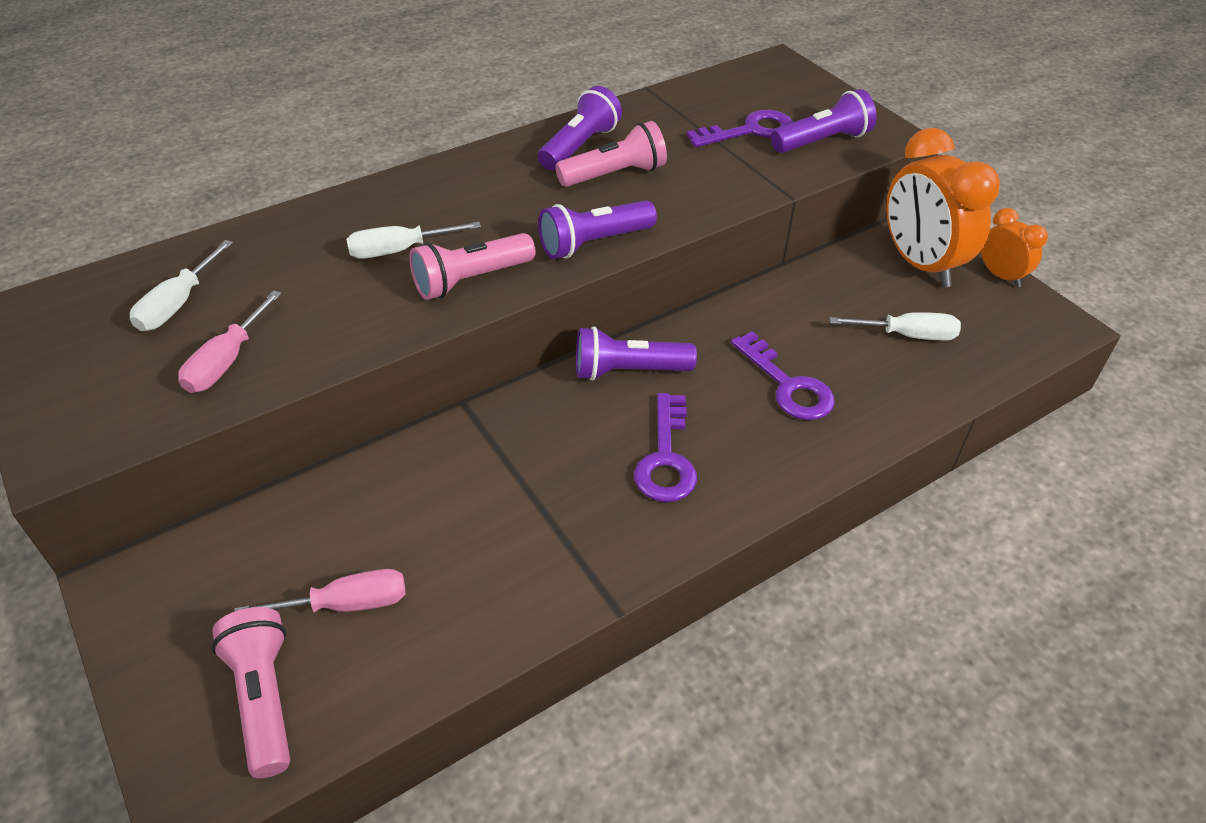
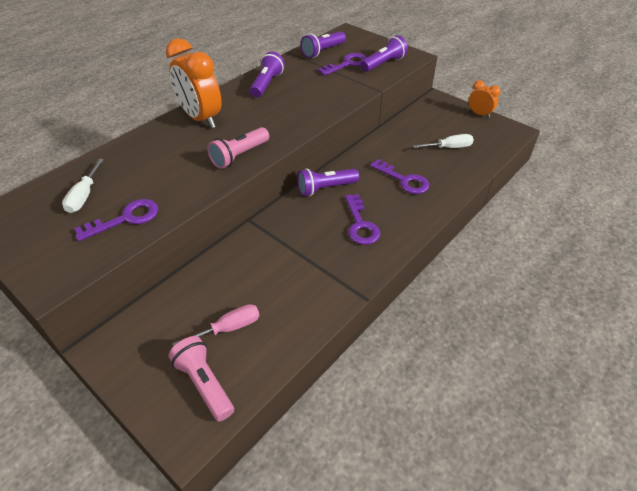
camera: 15 degrees left, 0 degrees up
pink screwdriver [178,291,282,393] -> purple key [74,199,158,241]
white screwdriver [346,222,481,259] -> none
purple flashlight [538,200,657,259] -> purple flashlight moved to [301,31,346,58]
pink flashlight [555,121,667,187] -> none
orange clock [886,128,1000,288] -> orange clock moved to [166,38,222,128]

